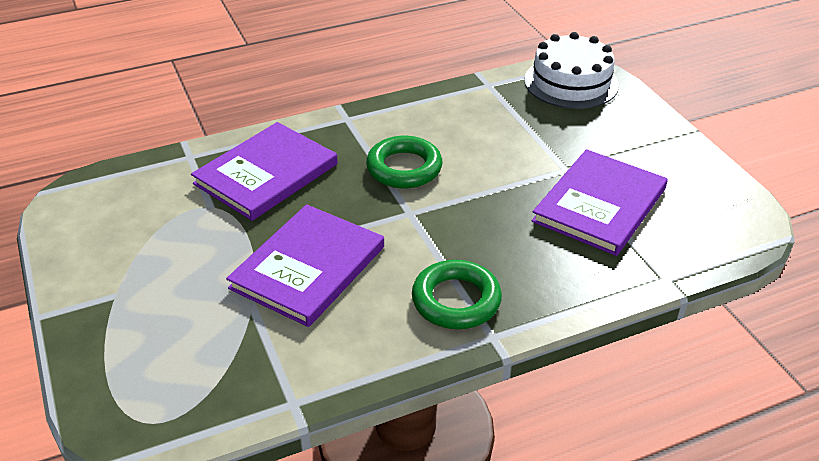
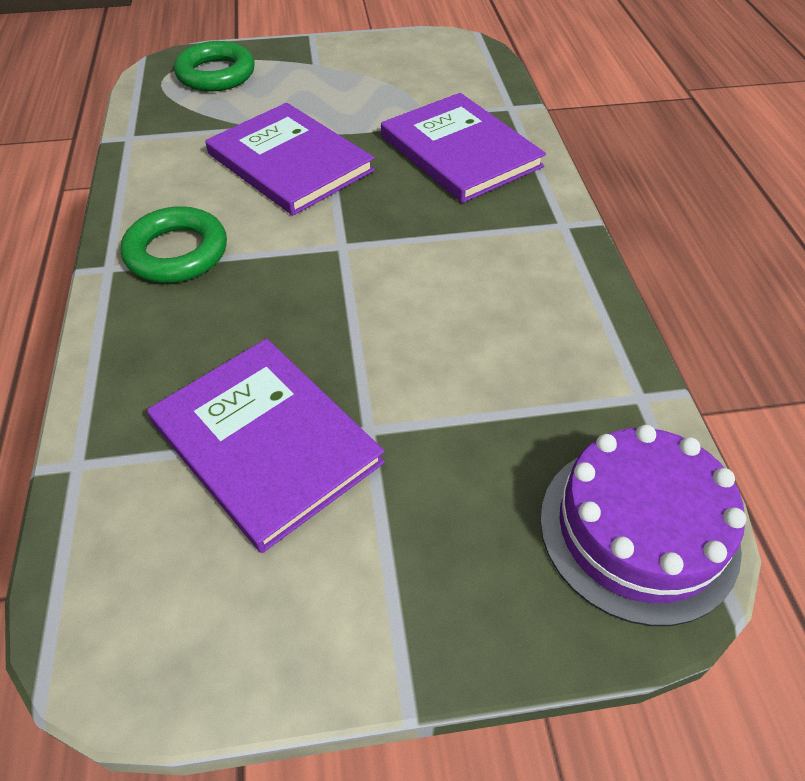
camera: 105 degrees right, 10 degrees up
green ring [366,136,443,189] -> green ring moved to [174,41,254,92]
white cake [524,32,619,109] -> purple cake [540,425,746,626]

